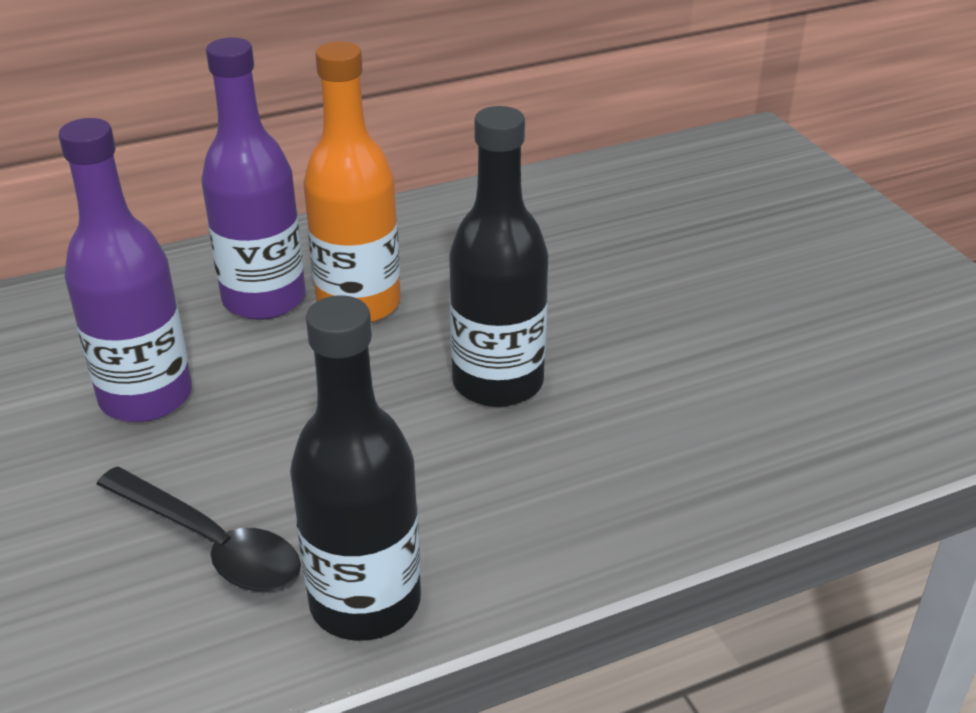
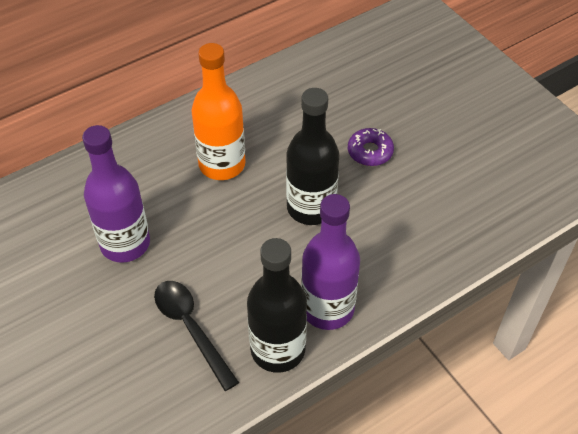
camera: 10 degrees left, 15 degrees up
black spoon [96,466,301,592] -> black spoon turned 150 degrees counterclockwise [154,281,239,391]
purple bottle [201,37,306,320] -> purple bottle moved to [301,194,360,330]
none -> purple donut [348,128,394,166]

